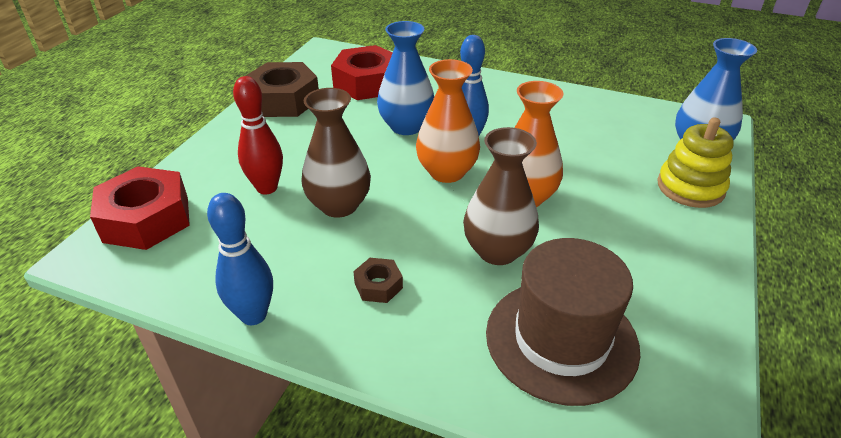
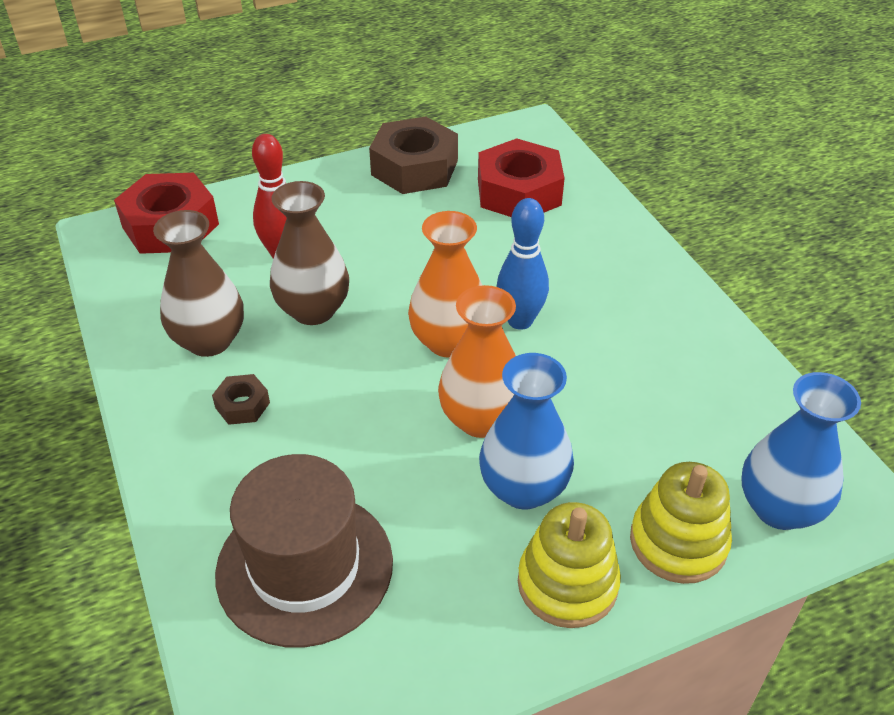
camera: 45 degrees right, 5 degrees up
blue bowling pin [207,193,273,325] -> none
blue vase [377,21,434,135] -> blue vase moved to [479,353,574,509]
brown vase [463,127,539,265] -> brown vase moved to [153,210,244,357]
none -> yellow stacking toy [518,502,621,628]

